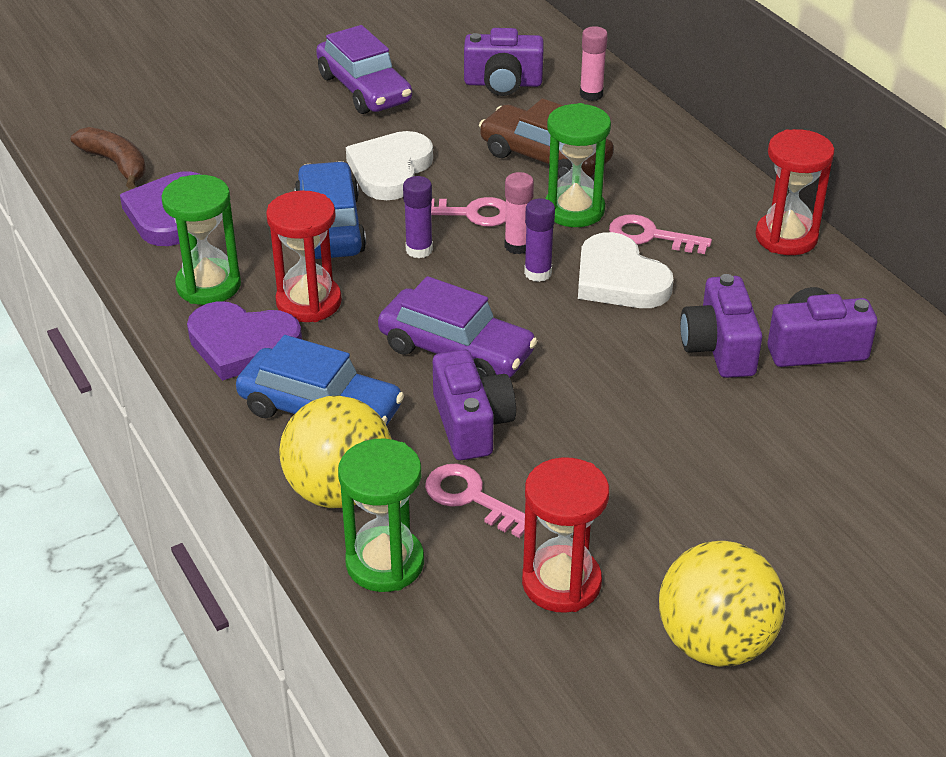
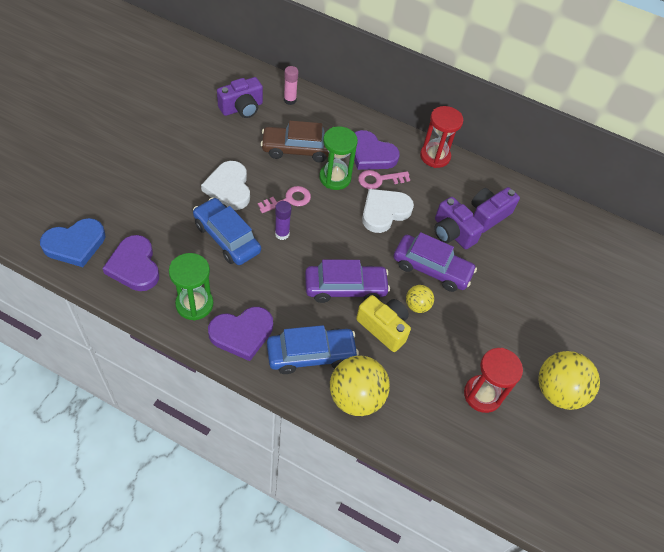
camera: 40 degrees left, 15 degrees up
brown banana [71,127,146,189] -> blue heart [40,218,105,267]
red hourglass [266,190,342,322] -> none
purple car [316,25,412,114] -> purple car moved to [394,232,477,292]
green hourglass [338,439,424,592] -> none
pink key [425,463,525,538] -> none
purple camera [433,349,516,460] -> yellow camera [356,295,411,352]
pink glue stick [505,172,534,254] -> none
purple glue stick [524,198,555,282] -> none
white heart [578,232,674,308] -> white heart turned 120 degrees clockwise [362,189,414,233]
none -> purple heart [354,130,400,170]
none -> yellow ball [406,285,434,313]

